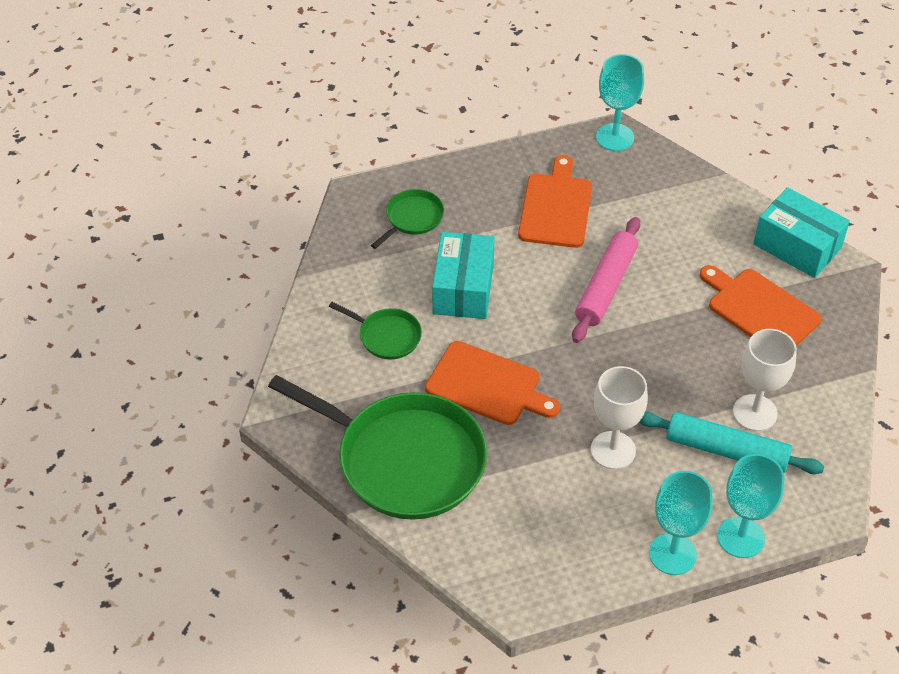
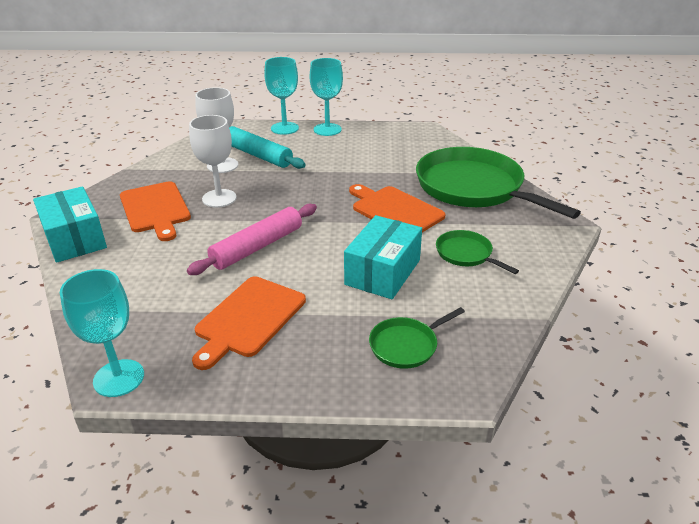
camera: 160 degrees left, 15 degrees down
white goblet [591,366,648,469] -> white goblet moved to [189,115,236,208]

